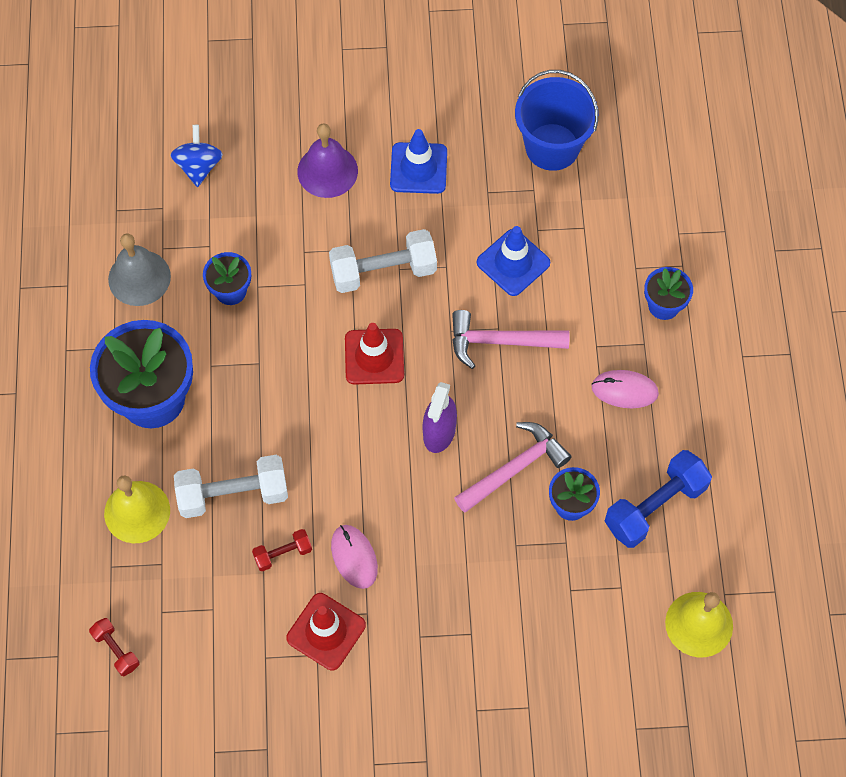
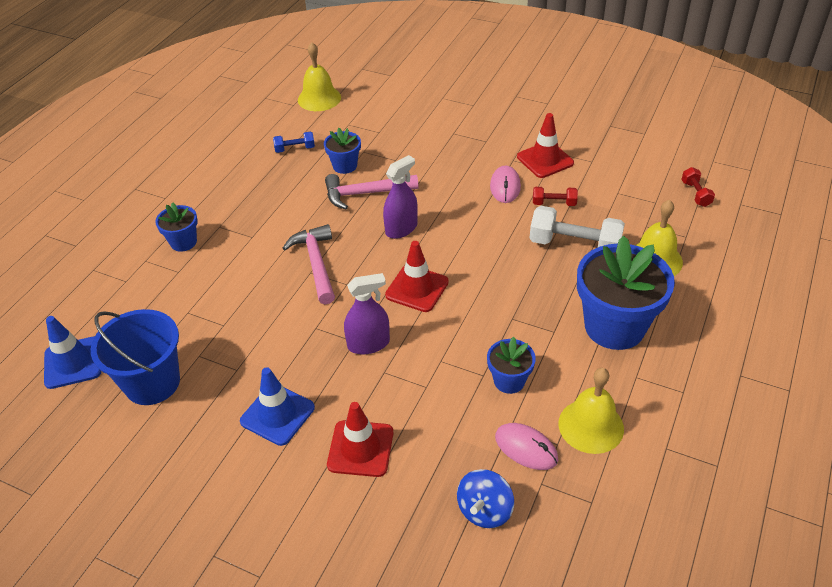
camera: 150 degrees left, 20 degrees down
grey bell [108,233,171,306] -> yellow bell [559,368,624,454]
purple bell [297,123,358,198] -> red traffic cone [327,402,393,477]
white dumbbell [329,229,437,293] -> purple spray bottle [344,273,390,355]
pink hammer [452,310,570,369] -> pink hammer turned 135 degrees counterclockwise [283,224,335,304]
blue traffic cone [477,226,550,296] -> blue traffic cone moved to [44,316,102,389]
pink mouse [592,370,659,408] -> pink mouse moved to [495,423,558,470]
blue dumbbell [605,450,712,548] -> blue dumbbell [273,132,315,153], size x0.52

